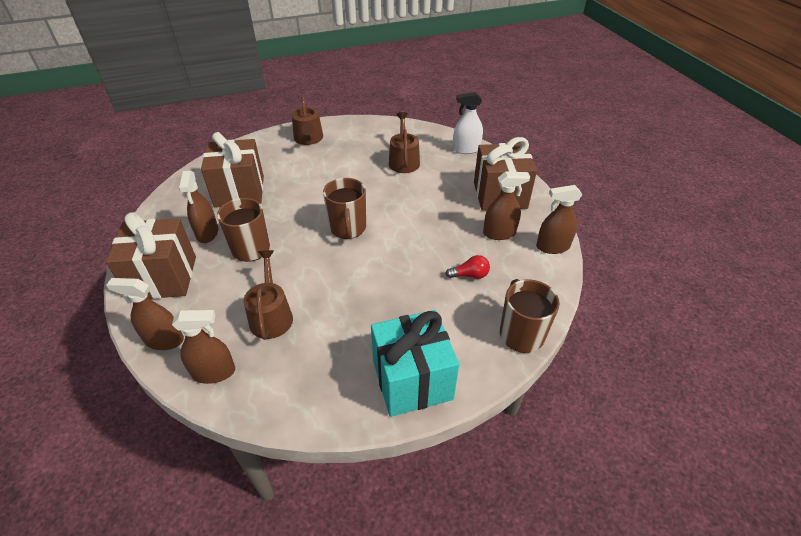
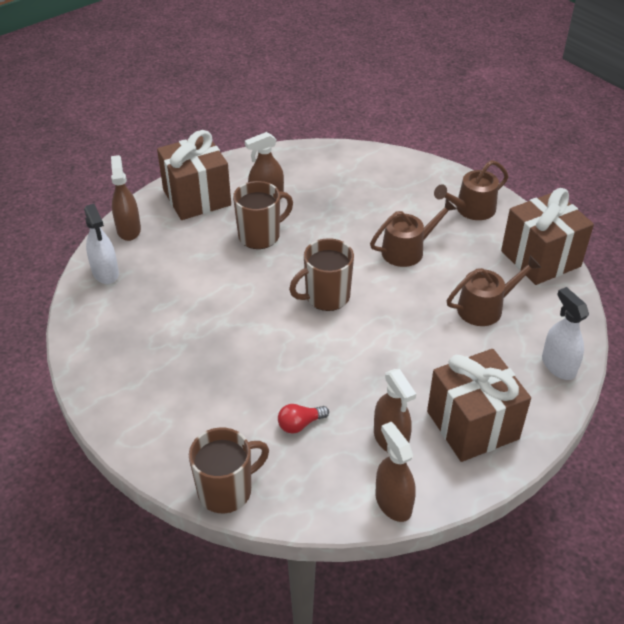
camera: 70 degrees right, 0 degrees up
brown spray bottle [172,310,235,384] -> white spray bottle [84,204,119,284]
brown gift [201,132,264,208] -> brown gift moved to [501,188,594,285]
brown watering can [244,250,293,340] -> brown watering can moved to [370,199,457,267]
turquoise gift [371,310,459,417] -> none
red light bulb [445,255,490,279] -> red light bulb turned 90 degrees clockwise [278,404,329,434]

